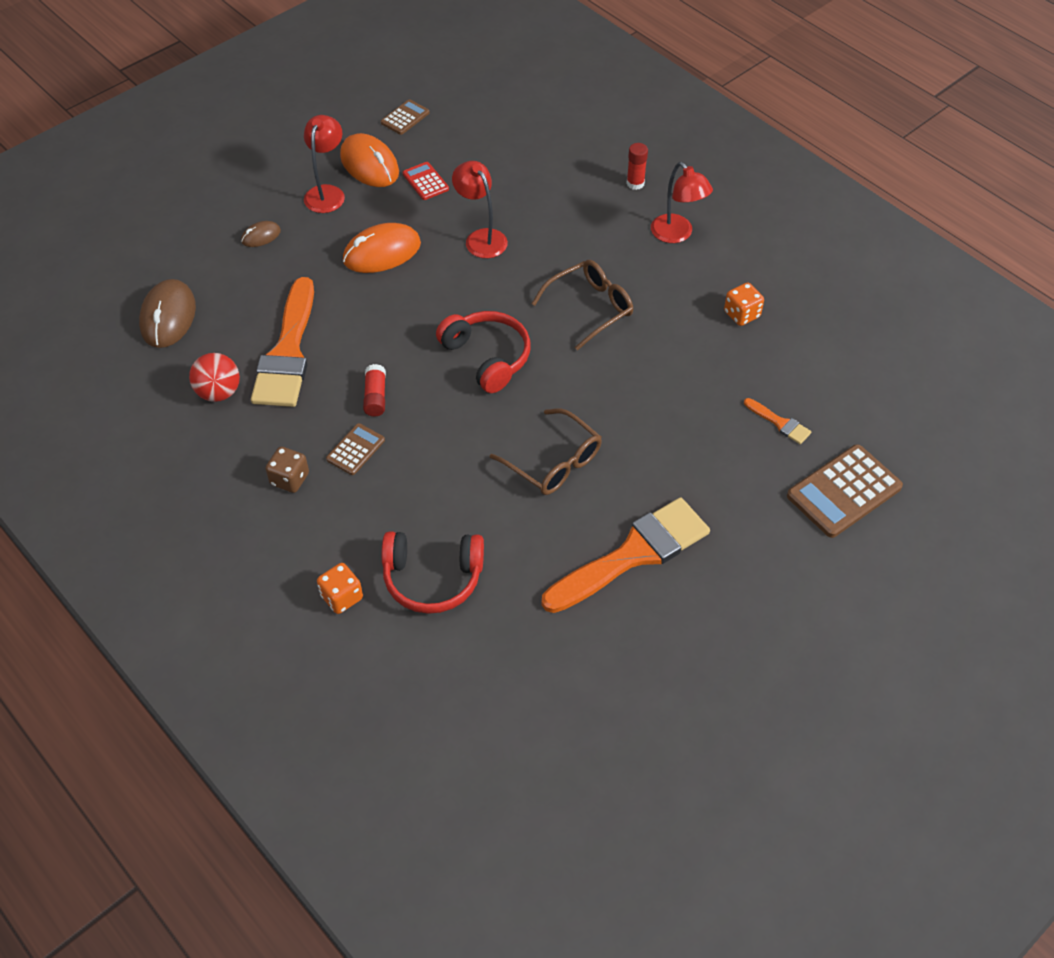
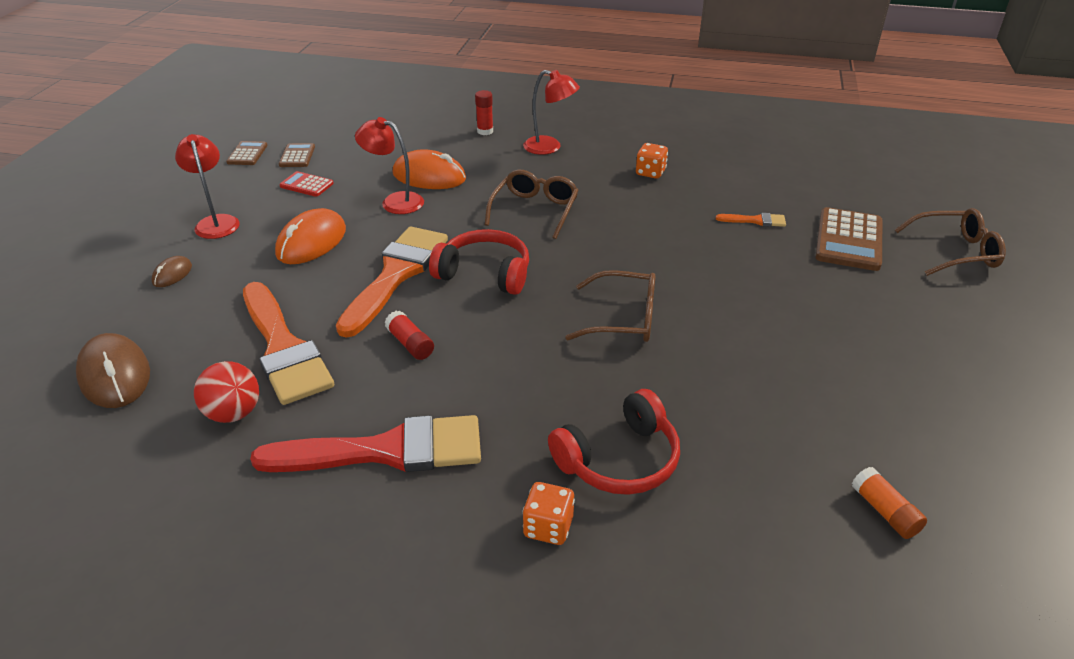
camera: 35 degrees left, 15 degrees down
brown dice [265,447,309,493] -> red brush [250,415,481,472]
brown calculator [326,423,385,475] -> brown calculator moved to [279,143,315,167]
orange mouse [340,133,399,187] -> orange mouse moved to [392,149,466,189]
orange brush [542,497,710,613] -> orange brush moved to [336,226,448,338]
none -> orange glue stick [852,467,927,539]
none -> brown glasses [895,208,1006,276]

